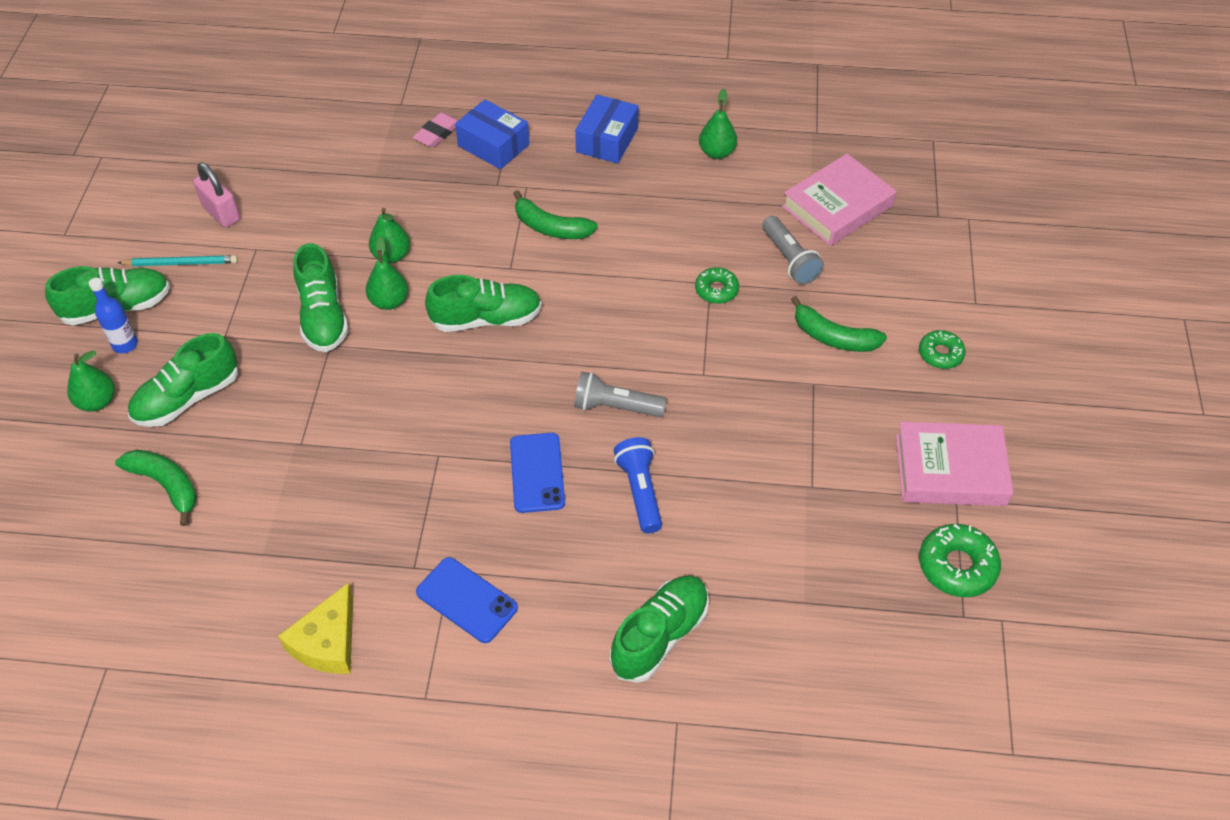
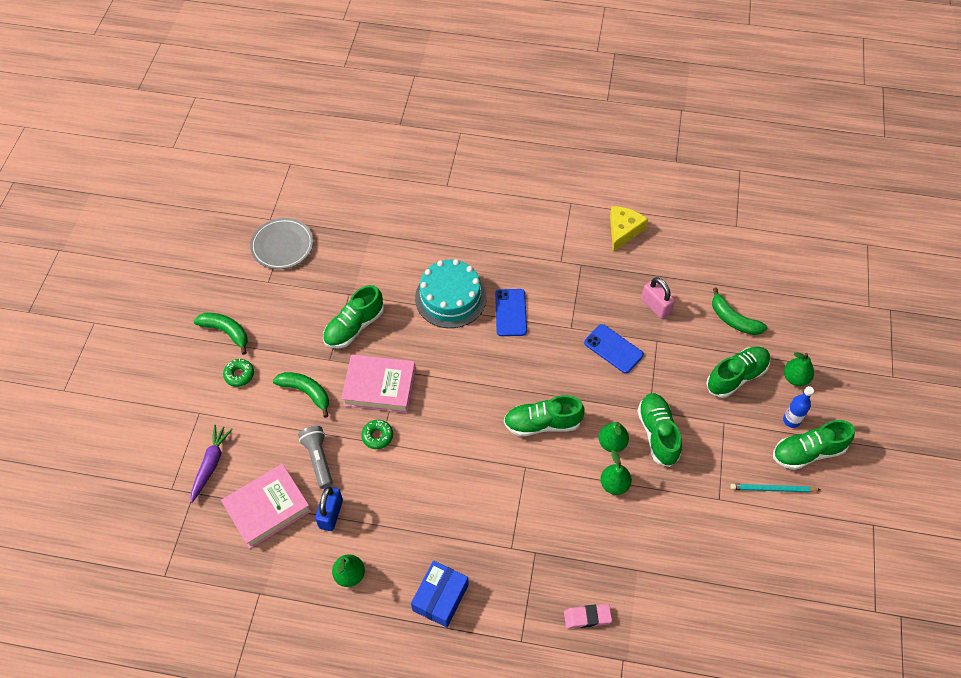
camera: 175 degrees left, 5 degrees up
pink padlock [193,163,240,228] -> pink padlock moved to [641,277,675,319]
pink eraser [413,112,459,148] -> pink eraser turned 45 degrees clockwise [564,604,612,628]
blue phone [416,557,518,643] -> blue phone moved to [584,324,644,373]
blue box [455,99,530,169] -> none
green banana [513,190,598,239] -> green banana moved to [194,313,248,355]
grey flashlight [574,371,667,417] -> none
green shoe [610,576,709,683] -> green shoe moved to [323,285,384,348]
blue flashlight [614,437,662,533] -> turquoise cake [415,259,487,328]
pink book [896,422,1013,506] -> pink book moved to [341,354,416,413]
green donut [919,524,1001,597] -> grey plate [250,218,313,269]
none -> purple carrot [191,425,233,503]
none -> blue padlock [315,486,343,531]

